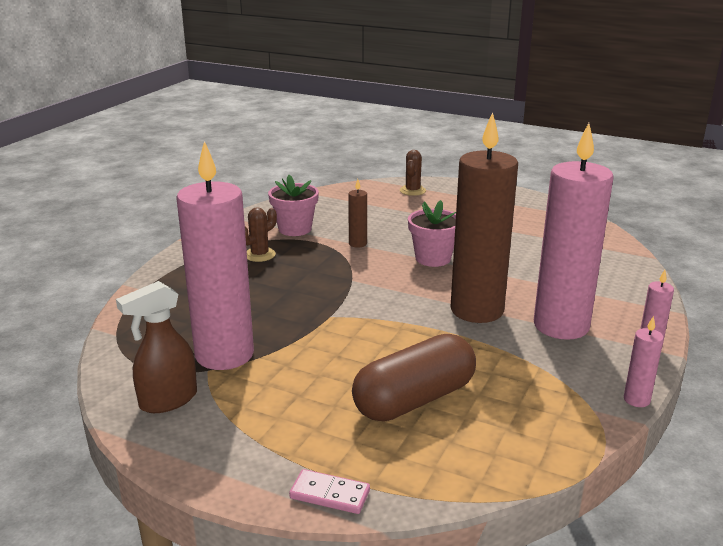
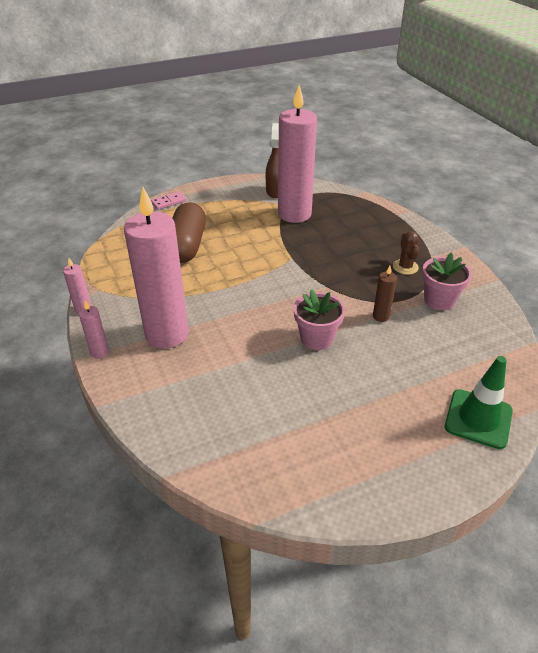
camera: 130 degrees right, 15 degrees up
brown cactus [400,150,426,196] -> green traffic cone [445,356,513,449]
brown candle [450,112,518,323] -> none

